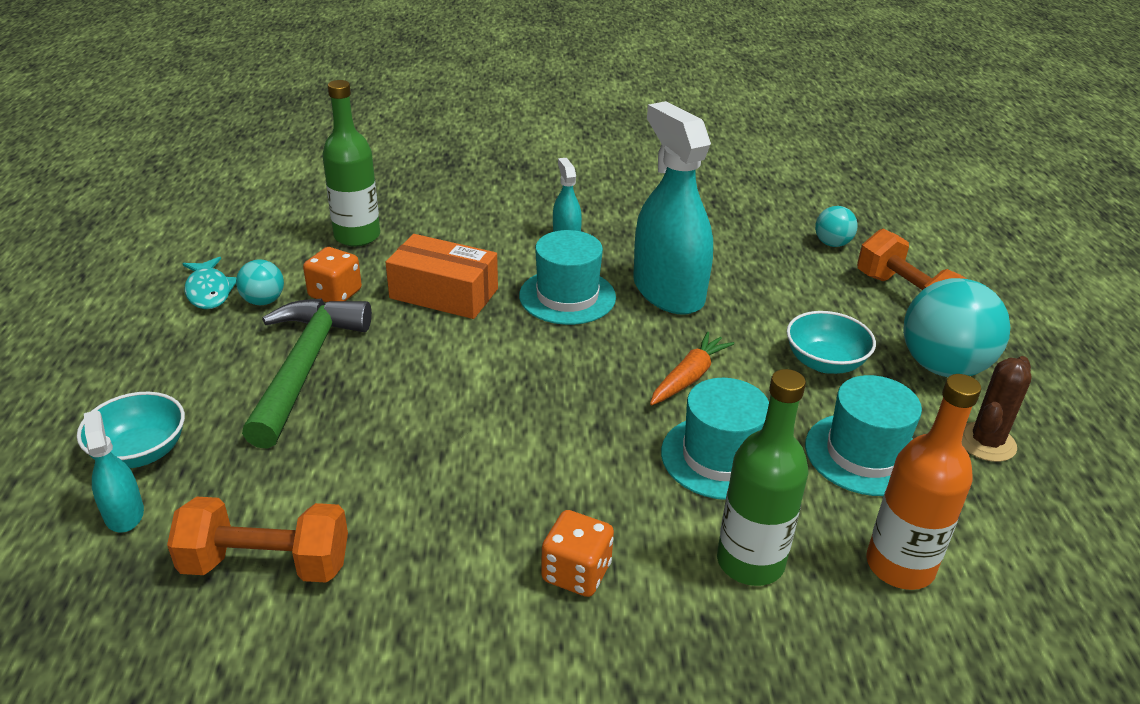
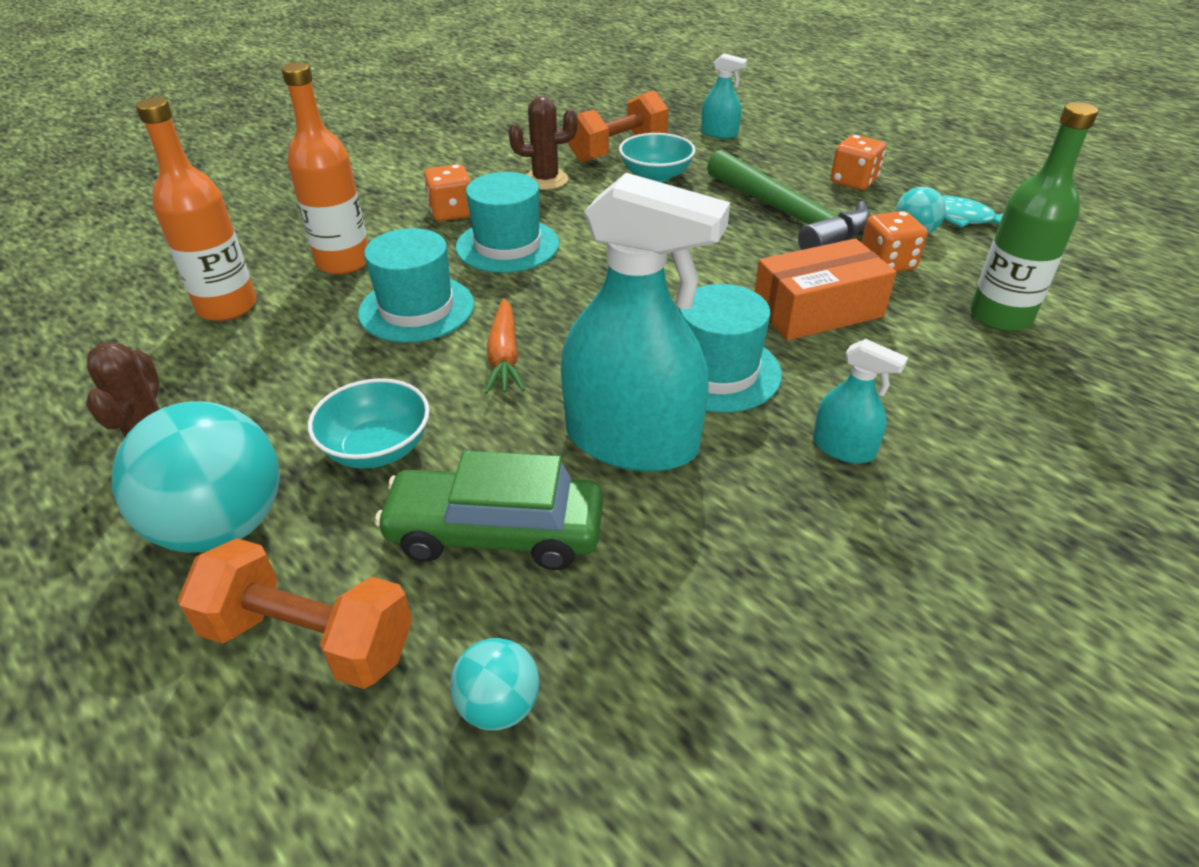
camera: 140 degrees right, 5 degrees up
turquoise bowl [77,392,185,468] -> turquoise bowl moved to [619,133,695,183]
green bottle [717,369,808,586] -> orange bottle [281,62,368,275]
turquoise hat [805,375,922,496] -> turquoise hat moved to [456,172,559,273]
none -> green car [375,450,603,570]
none -> brown cactus [509,96,577,190]
none -> orange dice [830,135,886,190]

